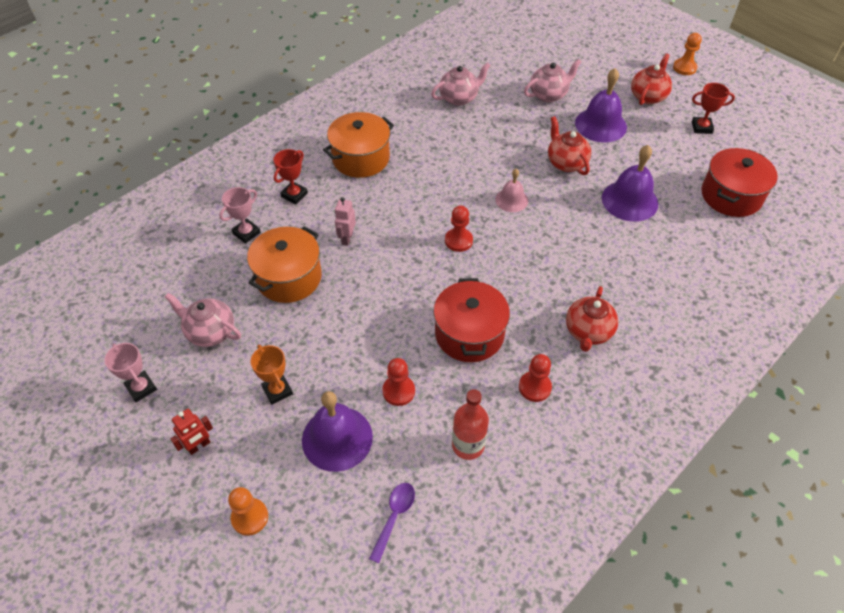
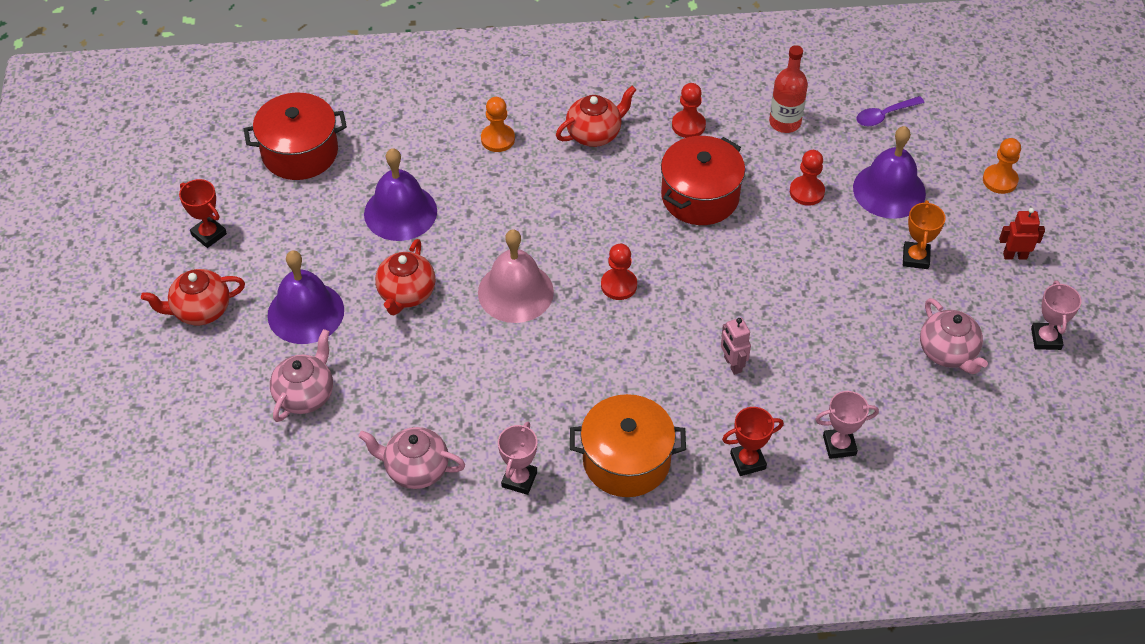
camera: 140 degrees left, 0 degrees up
orange pot [247,227,322,303] -> none
pink robot [335,197,356,246] -> pink robot turned 105 degrees clockwise [721,317,751,375]
pink bell [495,169,528,212] -> pink bell [478,229,554,323], size x1.70
pink teapot [524,59,581,102] -> pink teapot turned 105 degrees clockwise [270,329,333,422]
orange pawn [673,33,702,75] -> orange pawn moved to [481,97,515,152]
none -> pink trophy [498,422,537,495]

